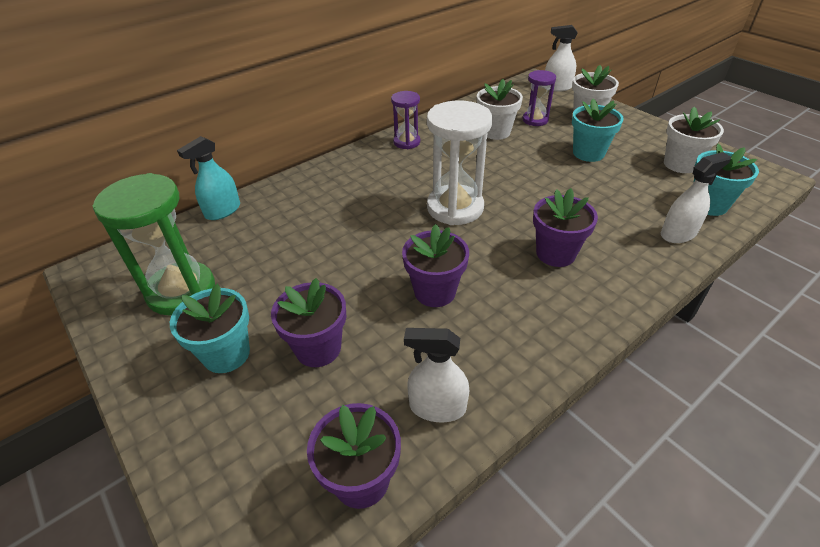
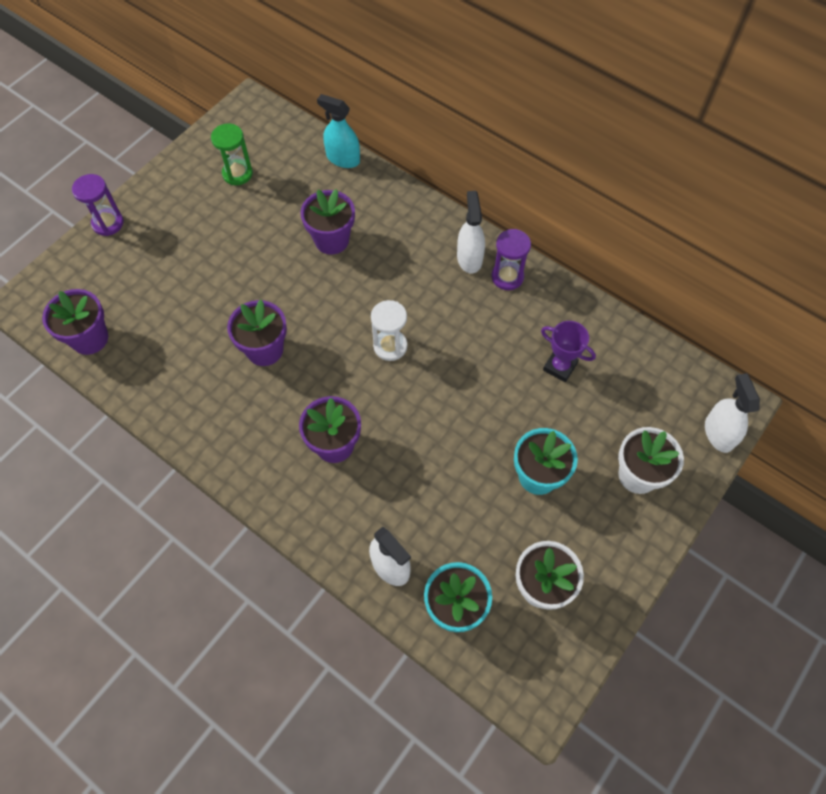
camera: 75 degrees right, 20 degrees up
green hourglass [93,173,215,315] -> green hourglass [211,123,253,185], size x0.56
turquoise flower pot [170,284,250,373] -> none
purple flower pot [271,278,346,367] -> purple flower pot moved to [300,189,355,255]
white spray bottle [404,328,469,423] -> white spray bottle moved to [457,191,485,274]
white hourglass [427,101,492,225] -> white hourglass [371,300,407,361], size x0.56
white flower pot [477,79,523,140] -> purple trophy [541,321,596,382]
purple hourglass [522,70,556,126] -> purple hourglass moved to [72,174,124,236]

